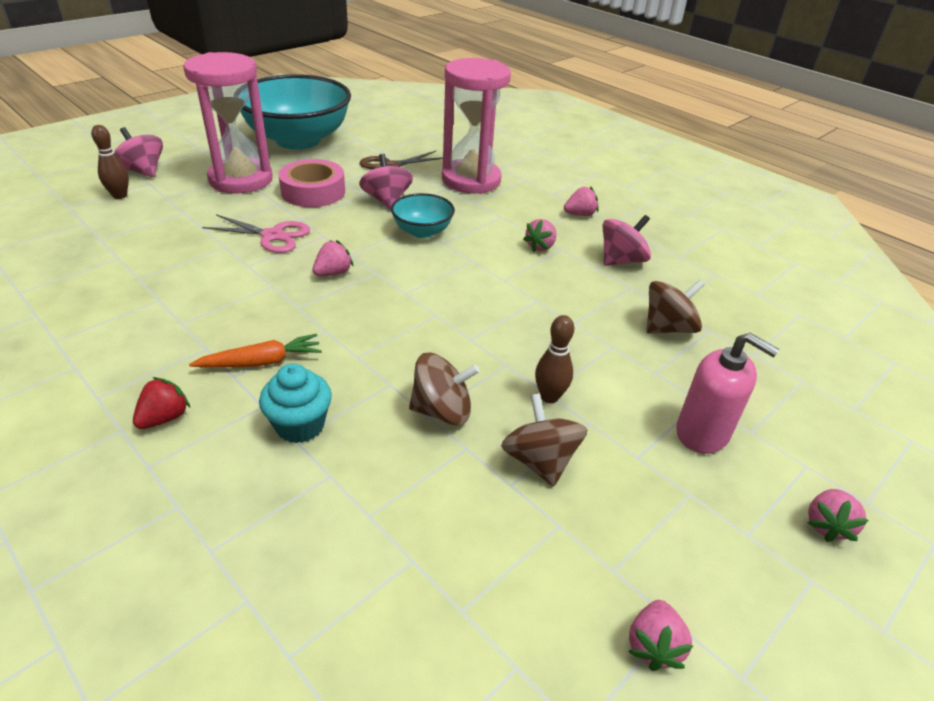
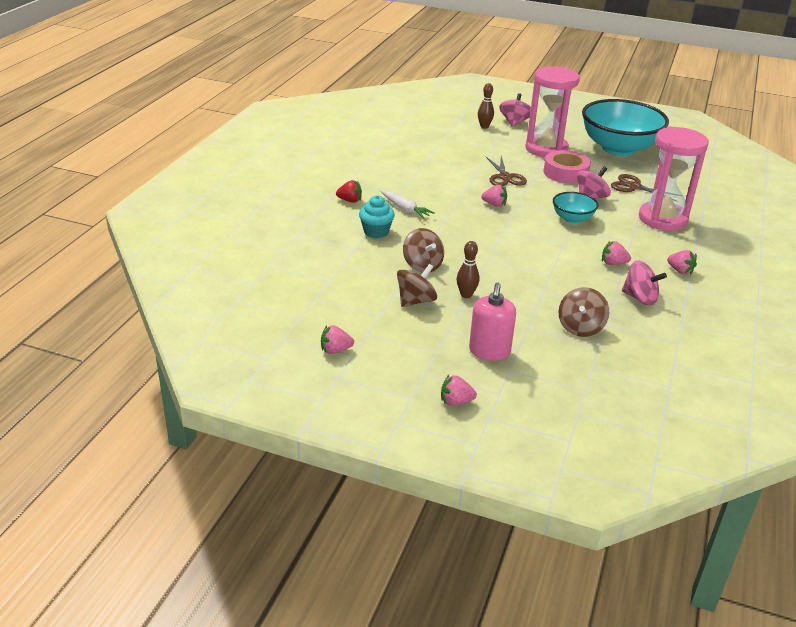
camera: 65 degrees right, 5 degrees down
orange carrot [189,334,322,368] -> white carrot [380,190,435,219]
pink scissors [202,214,310,253] -> brown scissors [486,156,527,186]
brown spinning top [646,280,705,334] -> brown spinning top turned 75 degrees clockwise [558,287,609,337]

